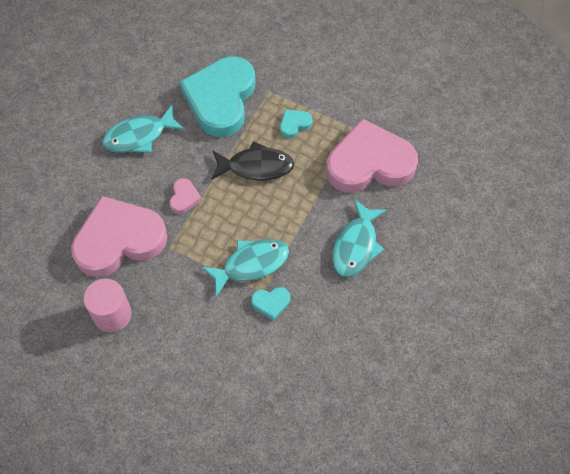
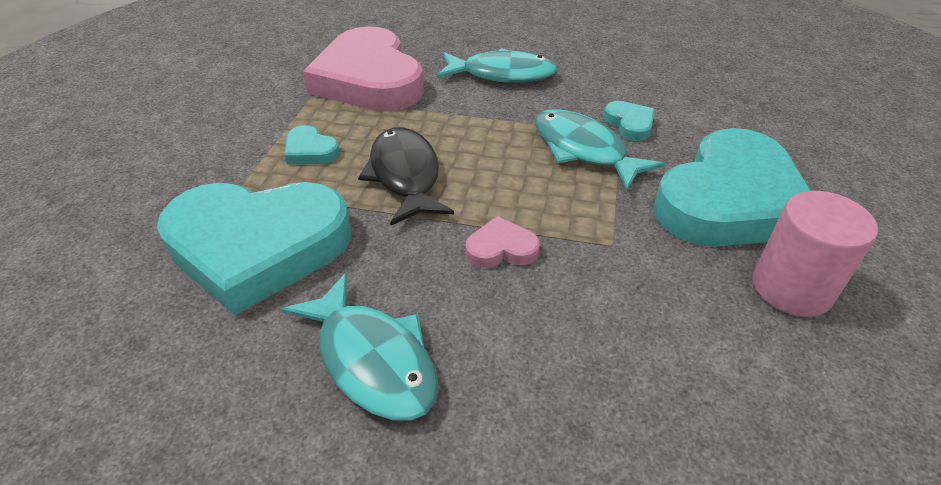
camera: 105 degrees left, 20 degrees down
pink heart [71,196,167,277] -> none
none -> turquoise heart [654,128,811,247]

